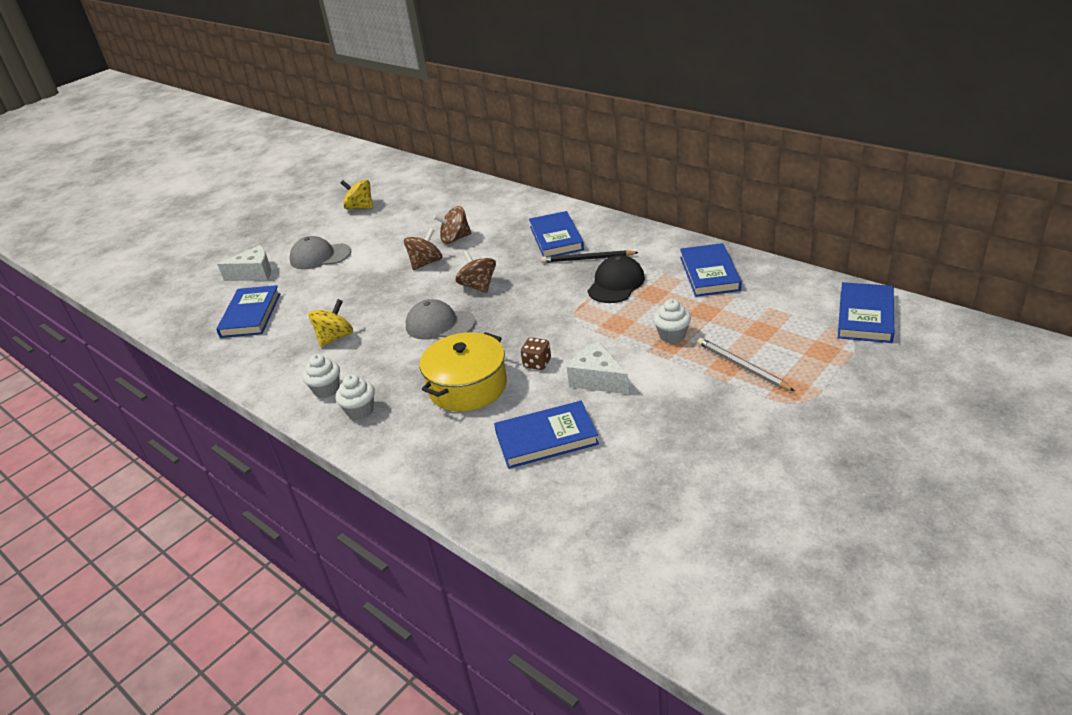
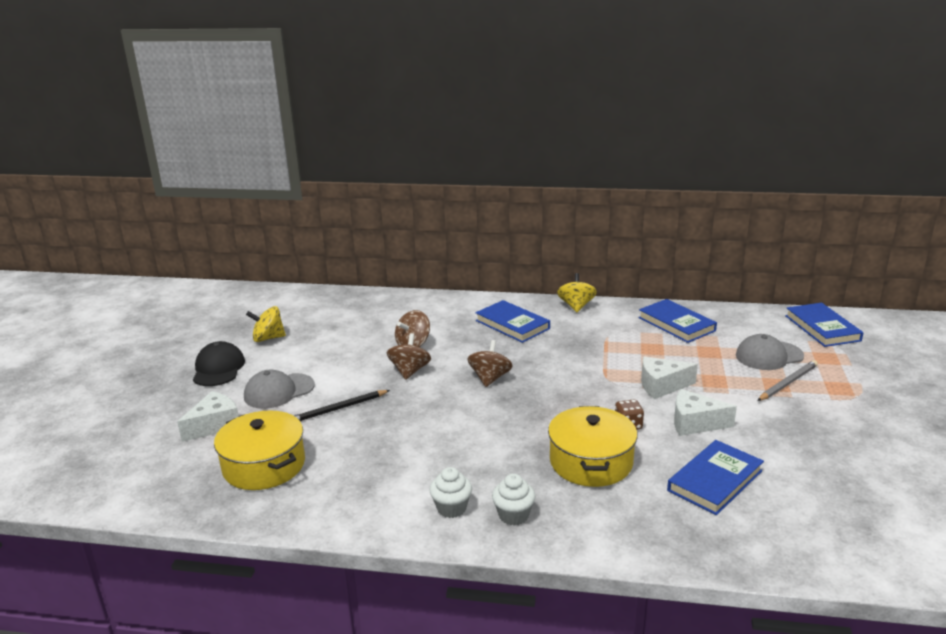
camera: 35 degrees left, 10 degrees down
blue book [216,285,281,338] -> yellow pot [214,410,305,490]
yellow spinning top [308,299,353,347] -> yellow spinning top moved to [557,273,597,312]
grey cap [406,299,476,340] -> grey cap moved to [736,334,804,370]
brown spinning top [456,250,496,293] -> brown spinning top turned 75 degrees clockwise [467,340,513,387]
black pencil [541,250,639,263] -> black pencil moved to [294,390,390,421]
black cap [588,255,645,303] -> black cap moved to [193,341,245,386]
white cupcake [653,299,691,343] -> none
grey pencil [697,338,795,391] -> grey pencil turned 120 degrees clockwise [757,360,818,401]
none -> white cheese [641,357,698,399]

